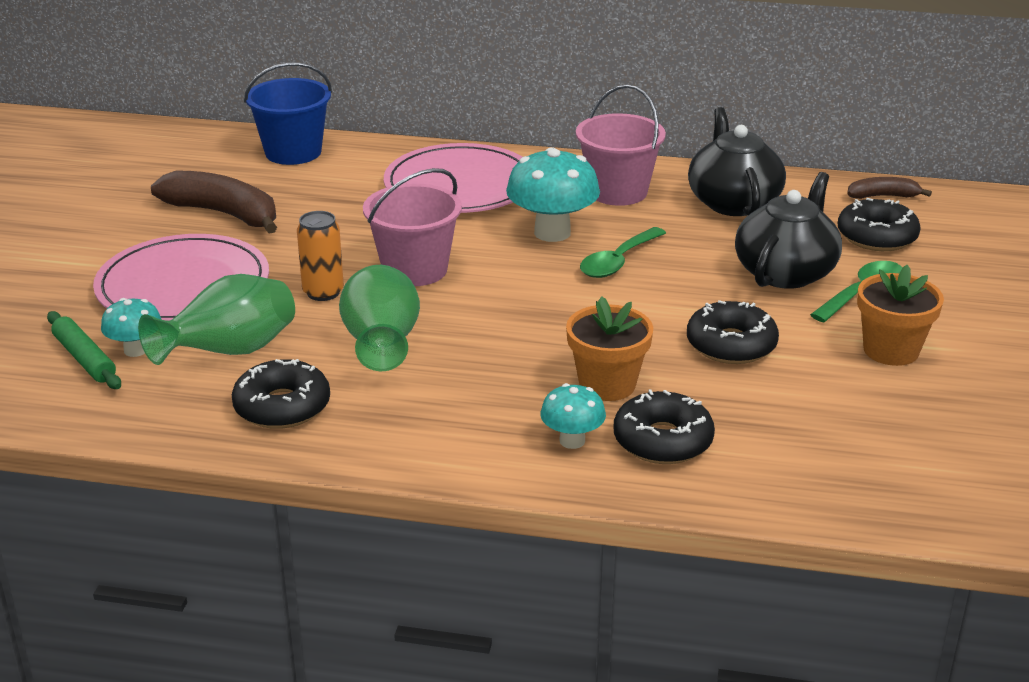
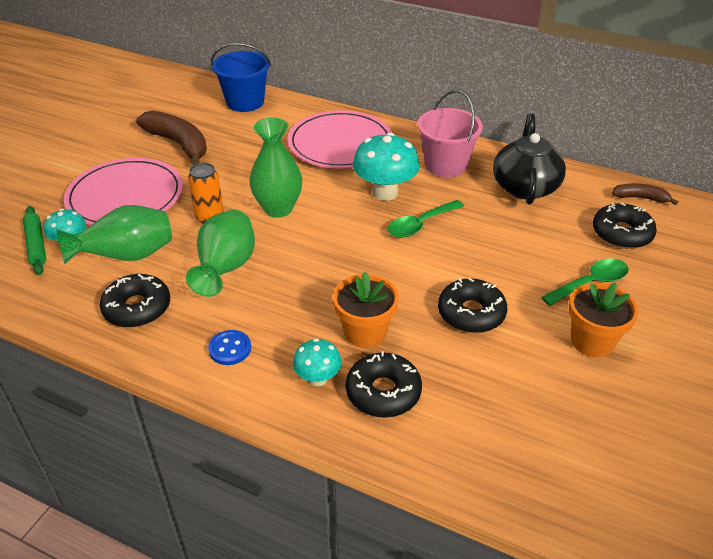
camera: 15 degrees right, 10 degrees up
pink bucket [363,168,462,286] -> green vase [249,118,302,218]
black teapot [735,172,842,289] -> none
none -> blue button [208,330,251,365]

